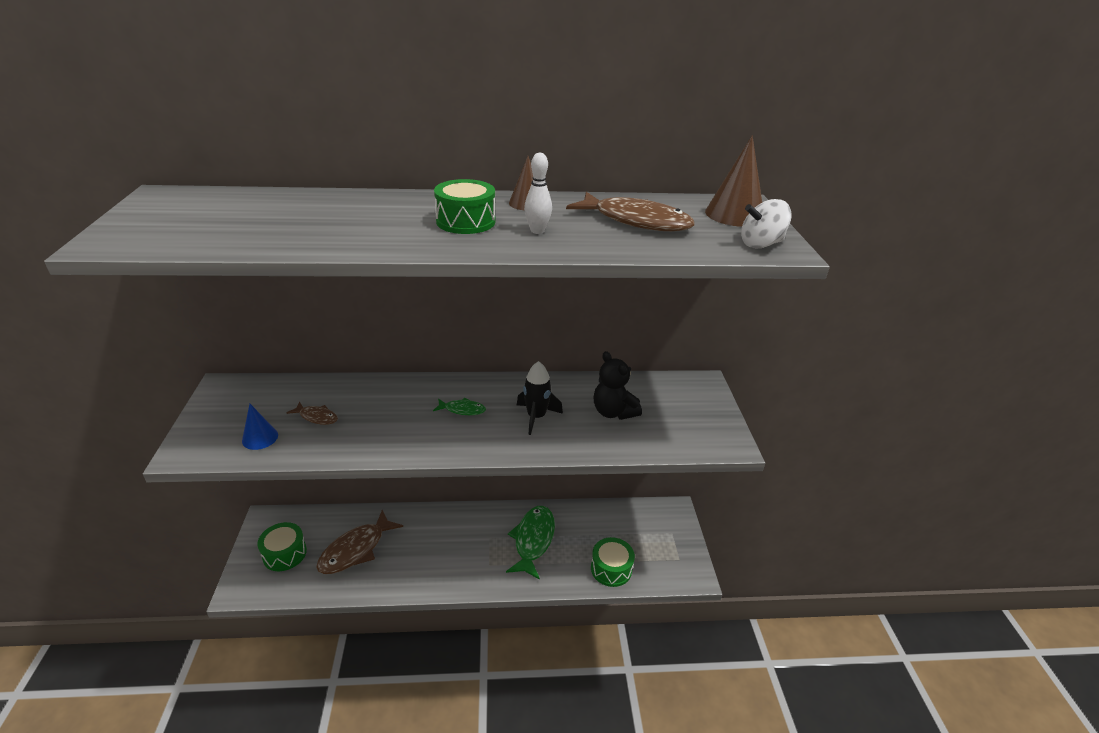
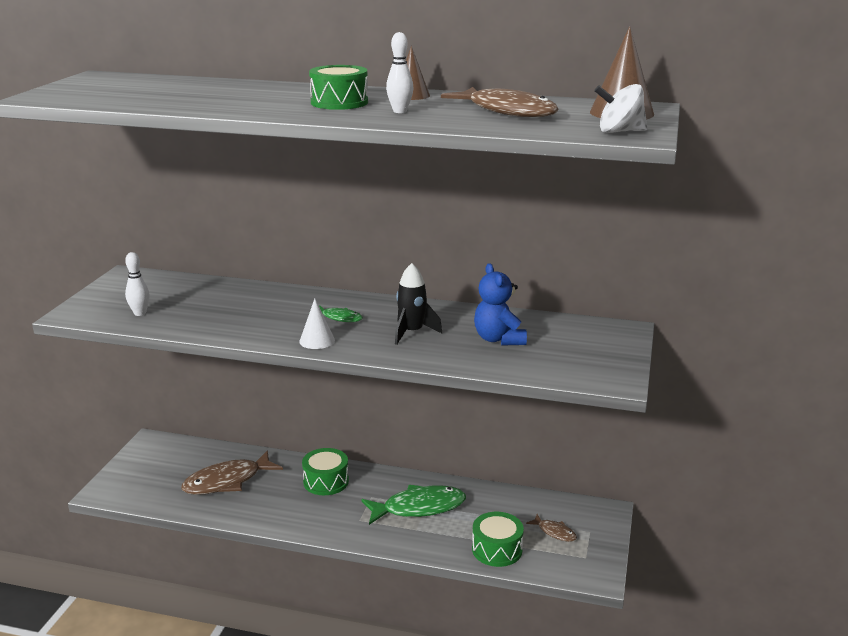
camera: 20 degrees right, 10 degrees down
blue cone [242,404,278,450] -> white bowling pin [125,252,150,316]
green drum [258,522,307,571] -> green drum moved to [302,448,349,495]
brown fish [287,402,338,425] -> brown fish moved to [526,514,577,542]
green fish [506,506,555,580] -> green fish turned 45 degrees clockwise [361,485,466,525]
black teddy bear [594,351,642,420] -> blue teddy bear [474,263,527,346]
none -> white cone [299,299,335,349]

